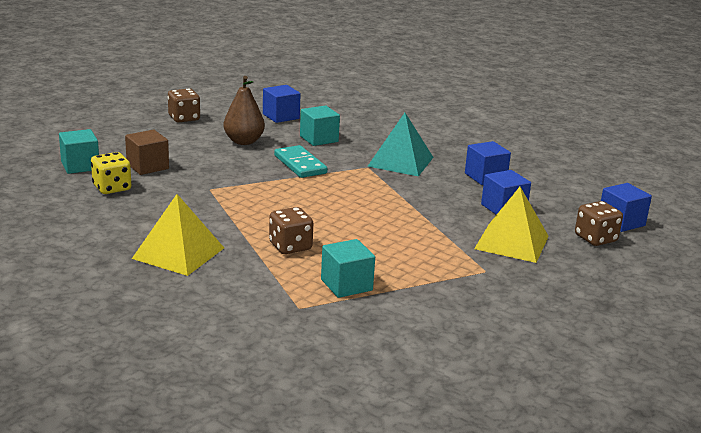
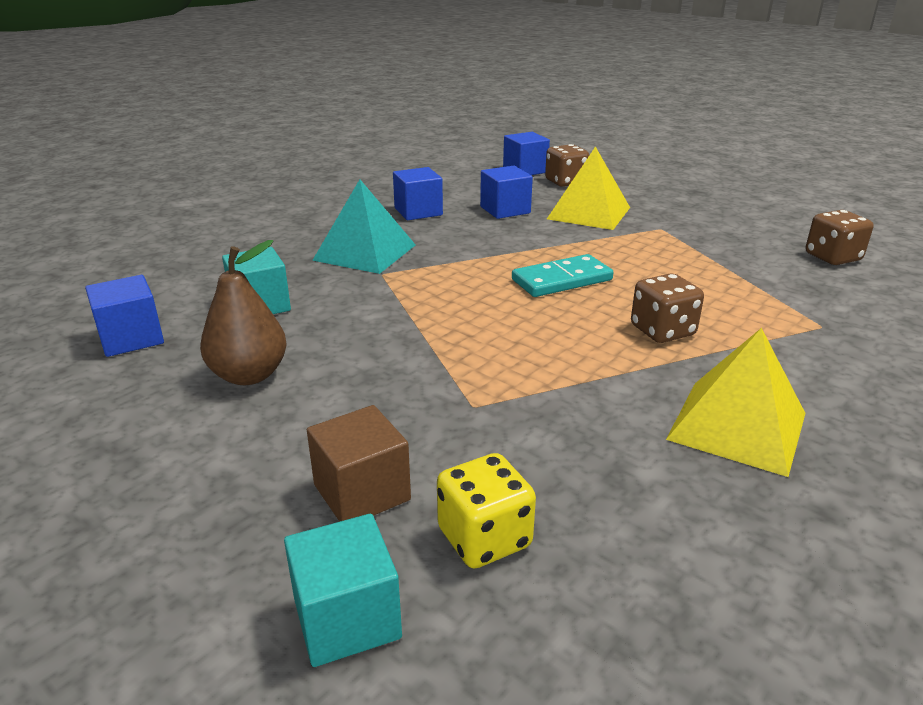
camera: 85 degrees left, 5 degrees up
brown dice [168,88,200,122] -> brown dice moved to [806,210,874,265]
turquoise domino [274,145,328,178] -> turquoise domino moved to [512,254,613,297]
turquoise cube [321,239,375,298] -> none

